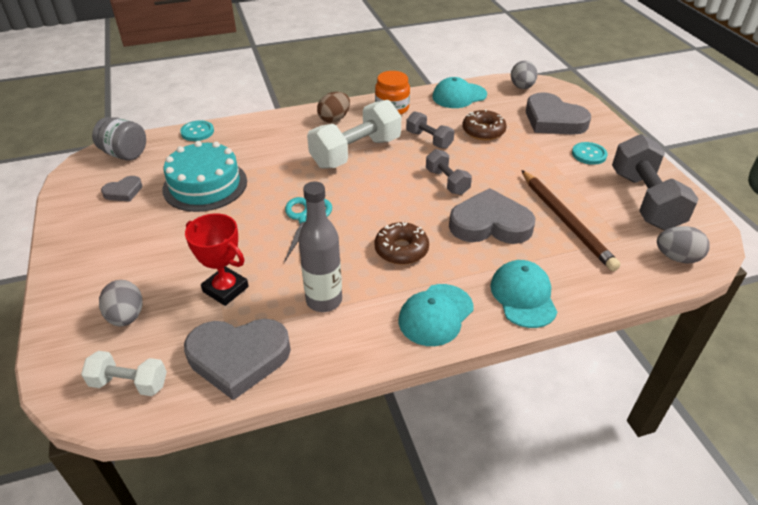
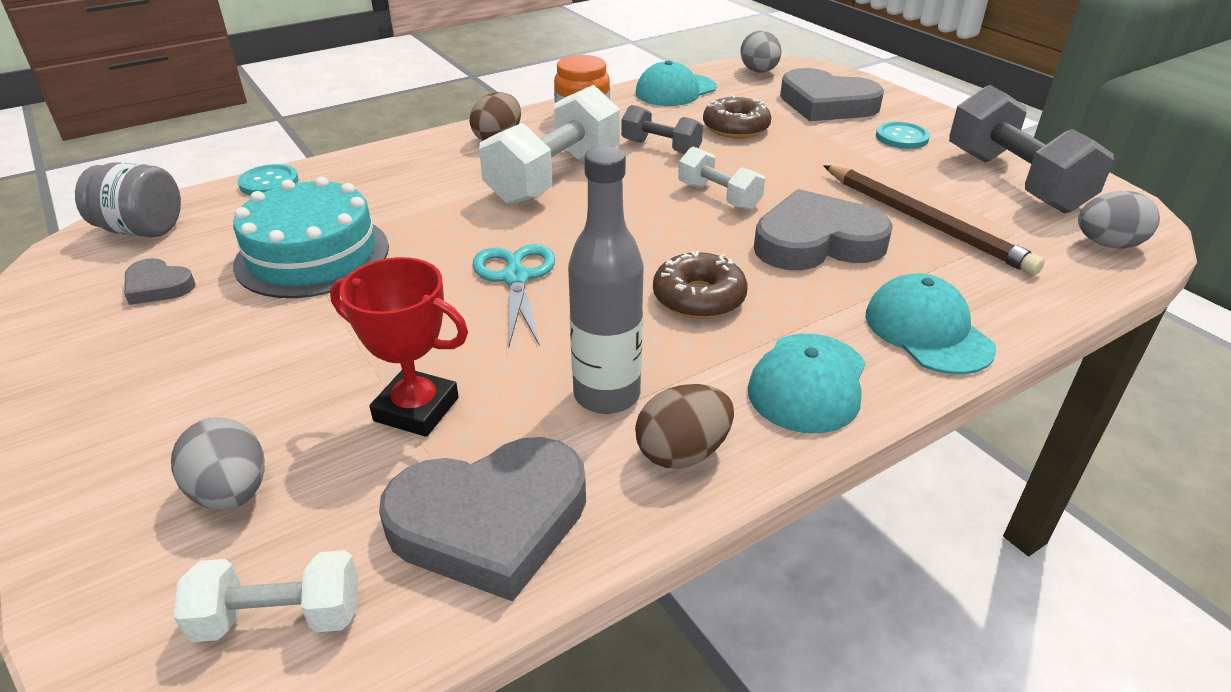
camera: 15 degrees left, 5 degrees down
grey heart [101,176,142,202] -> grey heart turned 75 degrees clockwise [124,258,196,305]
grey dumbbell [426,149,472,195] -> white dumbbell [678,147,765,210]
none -> brown egg [635,384,734,469]

